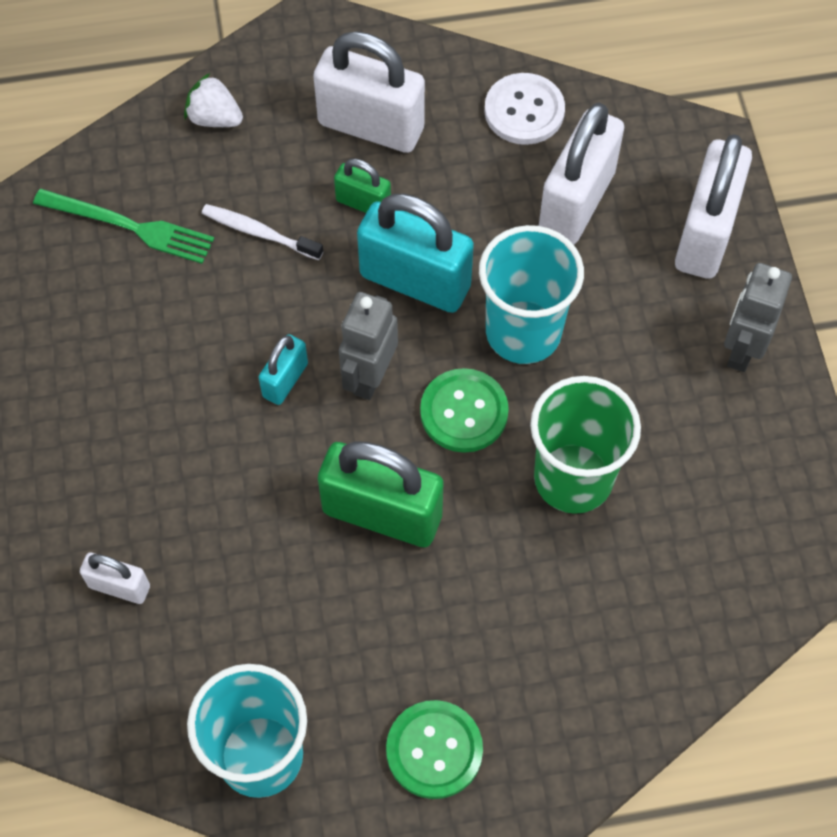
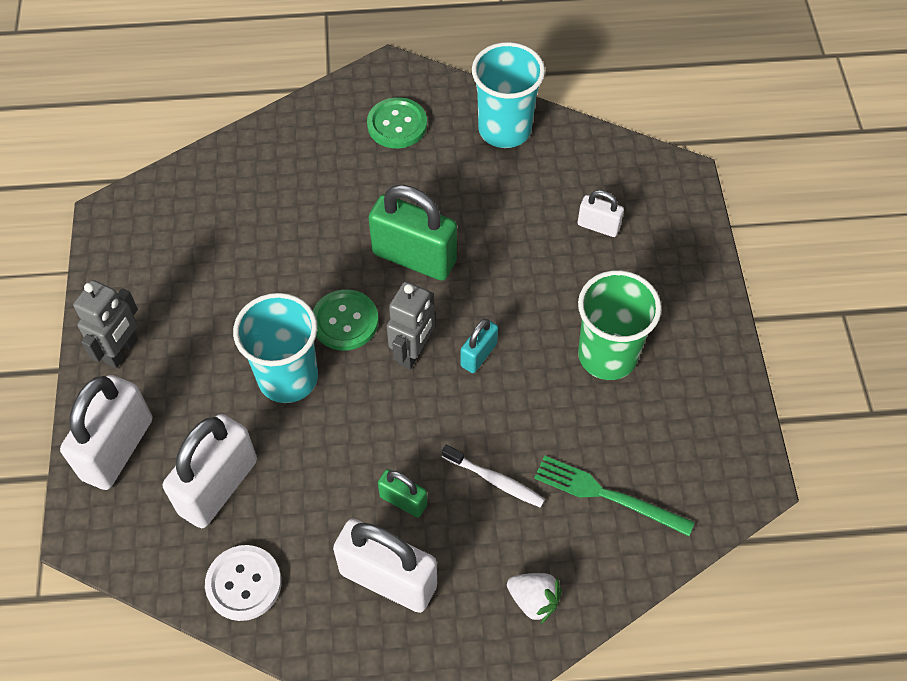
camera: 175 degrees left, 5 degrees down
turquoise padlock [357,194,474,313] -> none
green cup [530,376,641,514] -> green cup moved to [578,270,662,380]

